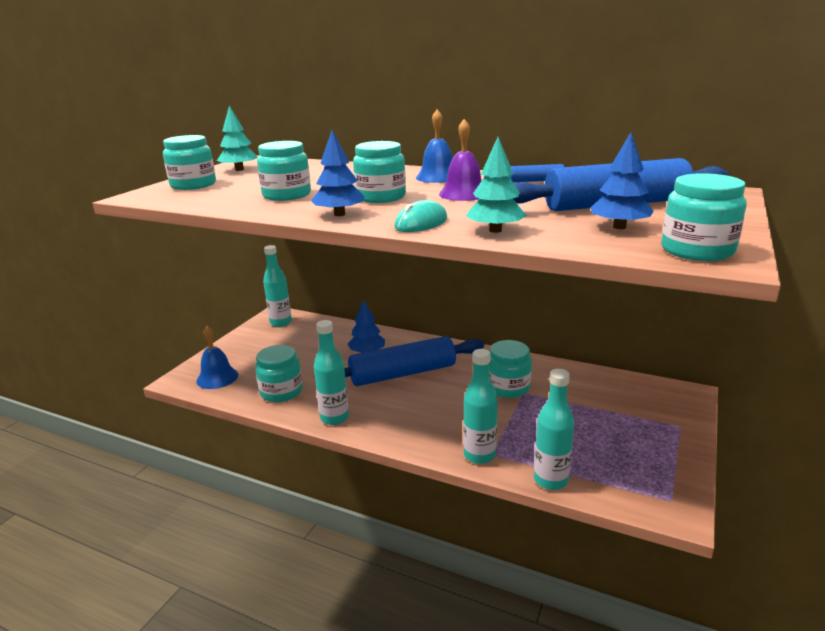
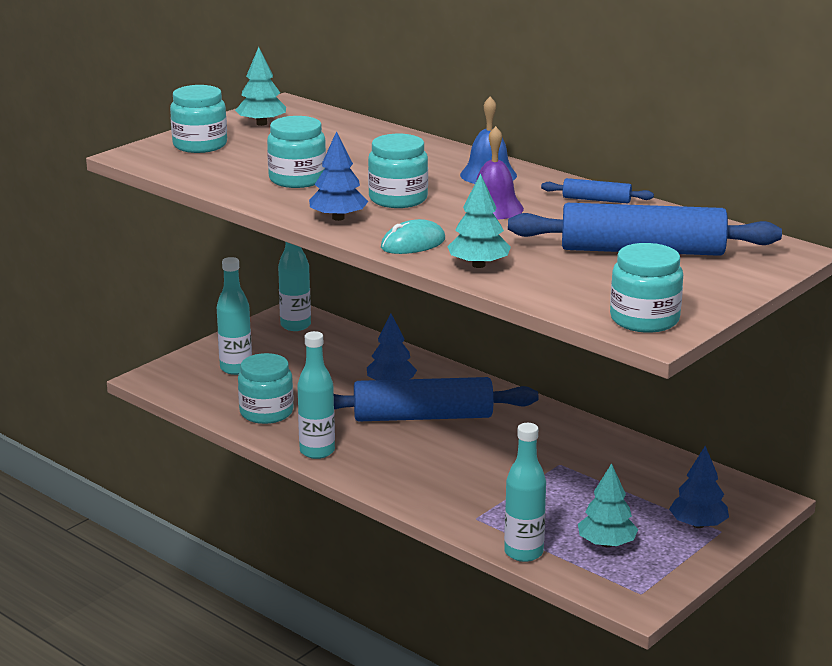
camera: 15 degrees right, 0 degrees up
blue bell [196,326,238,389] -> none
turquoise bottle [463,349,498,464] -> turquoise bottle moved to [217,257,252,375]
turquoise jar [489,340,532,398] -> none
blue tree [590,132,654,229] -> blue tree moved to [669,446,729,528]
none -> turquoise tree [578,463,638,547]

